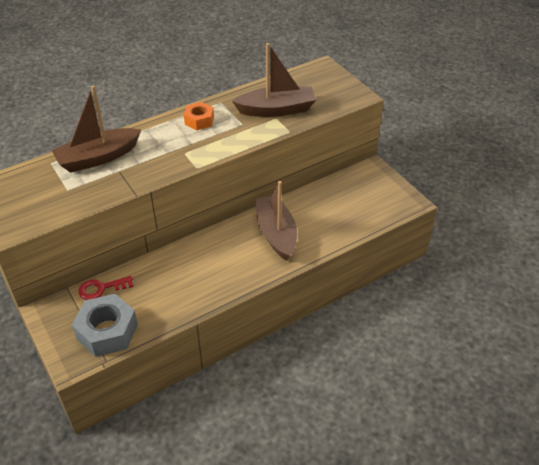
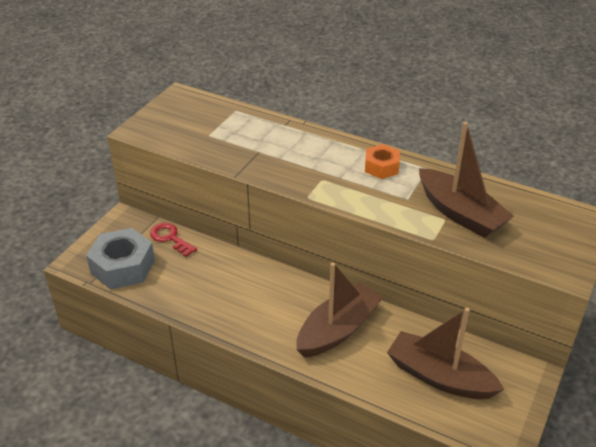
camera: 60 degrees right, 5 degrees down
brown boat [52,86,141,173] -> brown boat moved to [387,308,505,399]

